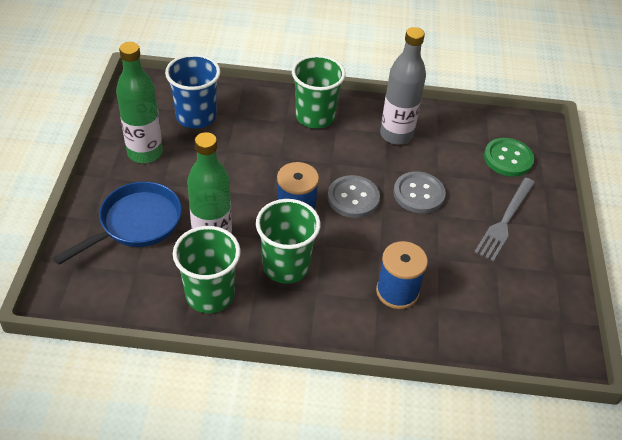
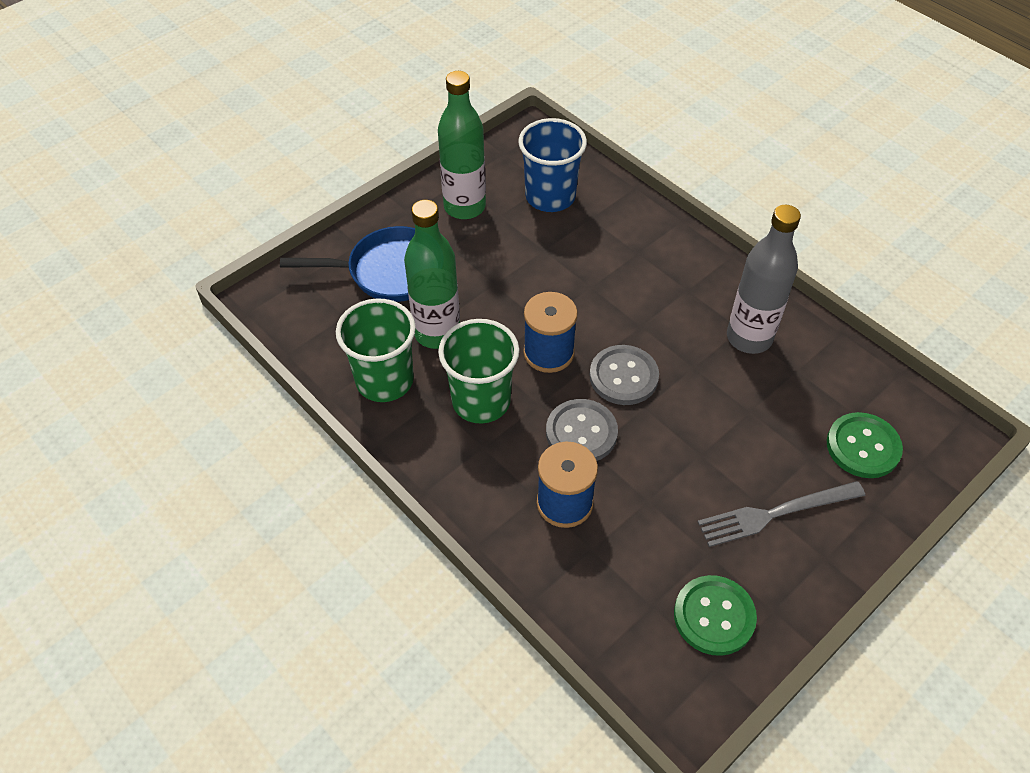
camera: 45 degrees right, 5 degrees up
green cup [292,55,345,128] -> none
grey button [393,171,446,213] -> grey button moved to [546,399,618,461]
none -> green button [674,575,757,656]

